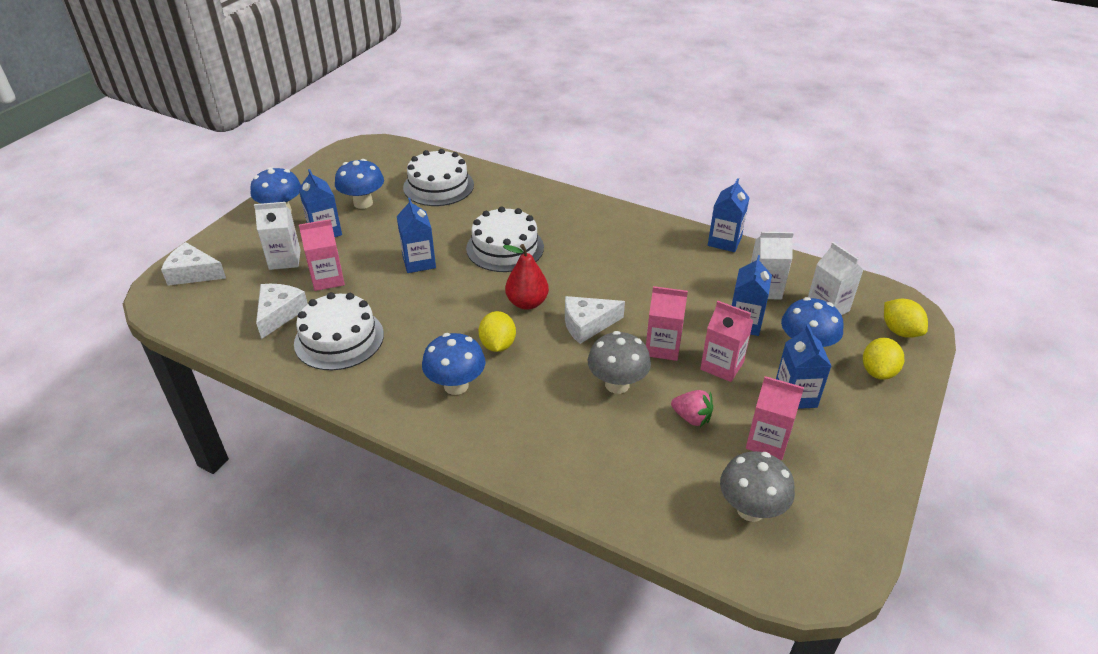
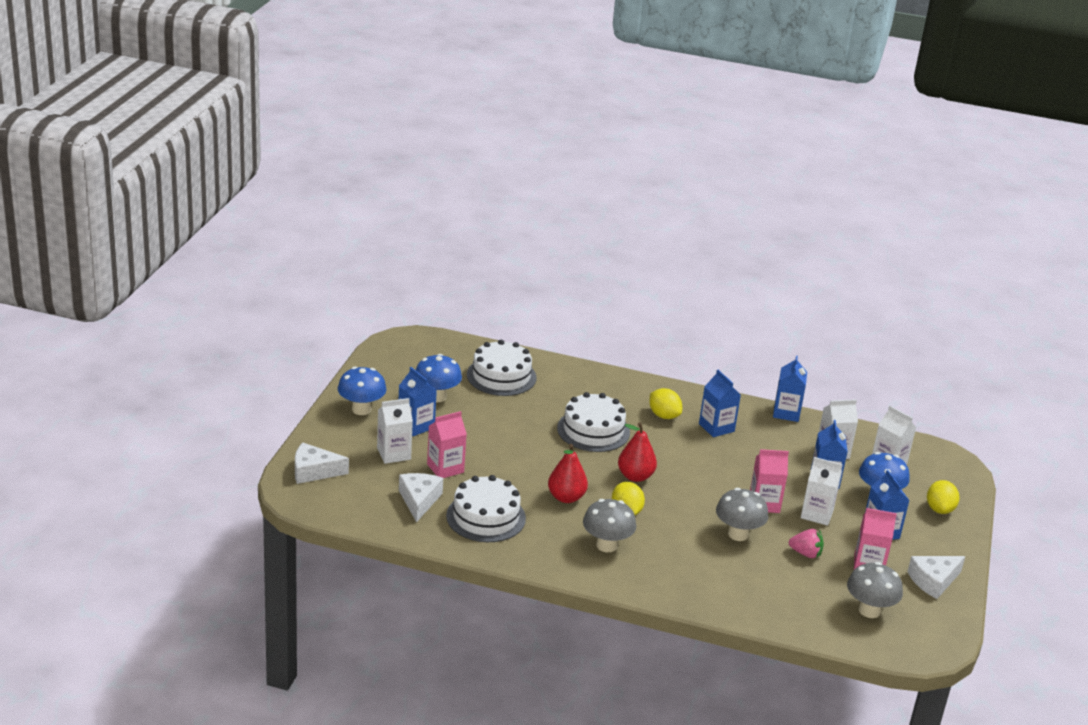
camera: 15 degrees left, 10 degrees down
blue carton [397,198,436,273] -> blue carton moved to [699,370,741,437]
blue mushroom [422,333,485,395] -> grey mushroom [583,499,636,552]
white cheese [565,296,625,344] -> white cheese moved to [907,556,965,599]
pink carton [700,301,753,382] -> white carton [801,457,843,526]
yellow lemon [884,299,928,338] -> yellow lemon moved to [649,388,682,419]
none -> red pear [548,444,588,503]

